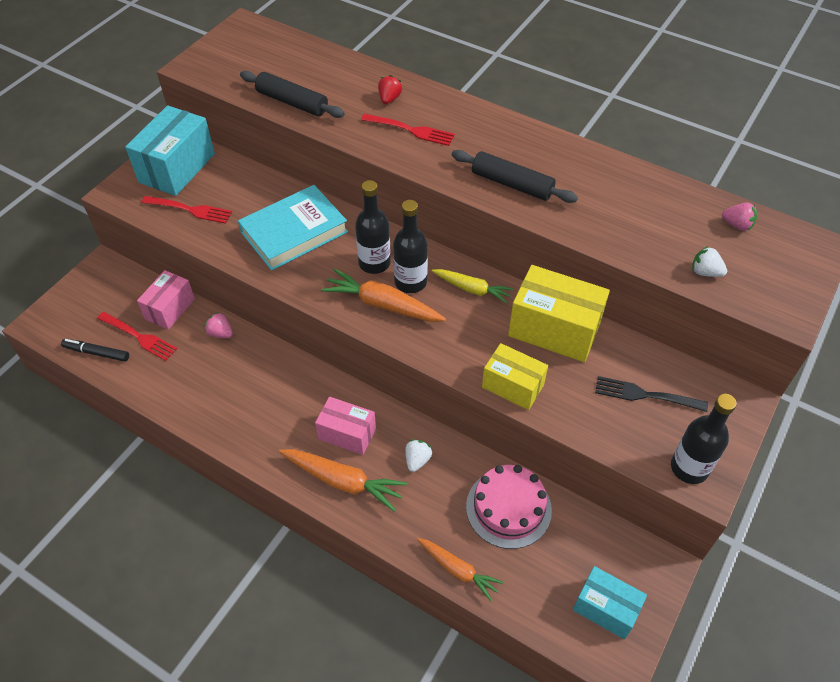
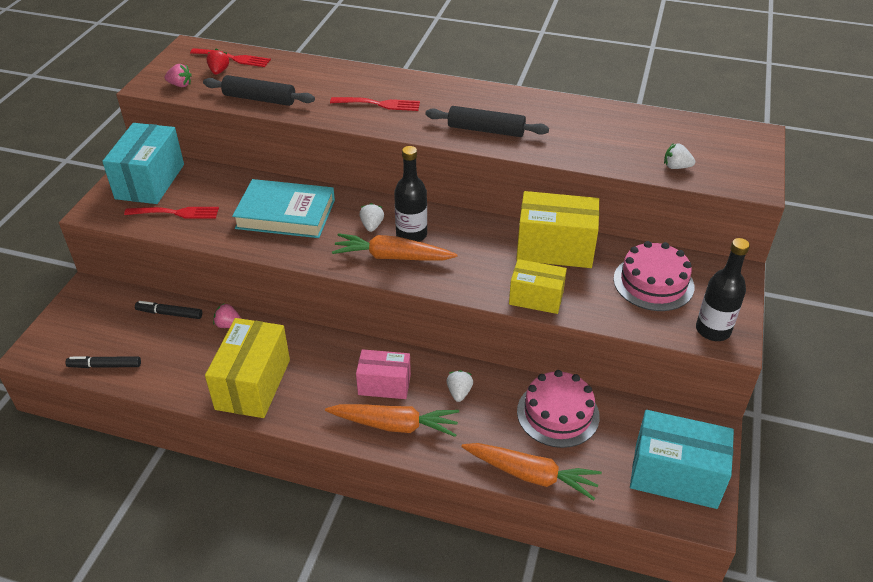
camera: 15 degrees left, 10 degrees down
red fork [97,312,177,361] -> red fork moved to [190,48,271,67]
pink box [137,270,195,330] -> black marker [135,301,202,319]
turquoise book [238,185,348,271] -> turquoise book turned 60 degrees clockwise [232,179,335,238]
black bottle [355,180,391,274] -> white strawberry [360,203,384,232]
red strawberry [378,75,402,104] -> red strawberry moved to [206,49,229,75]
orange carrot [417,538,504,601] -> orange carrot [461,443,602,500], size x1.50
yellow carrot [432,269,514,304] -> none
turquoise box [573,566,647,639] -> turquoise box [630,410,734,509], size x1.60
black fork [595,376,708,412] -> pink cake [613,241,694,311]
pink strawberry [722,202,757,231] -> pink strawberry moved to [164,64,192,87]
none -> yellow box [205,318,290,418]

